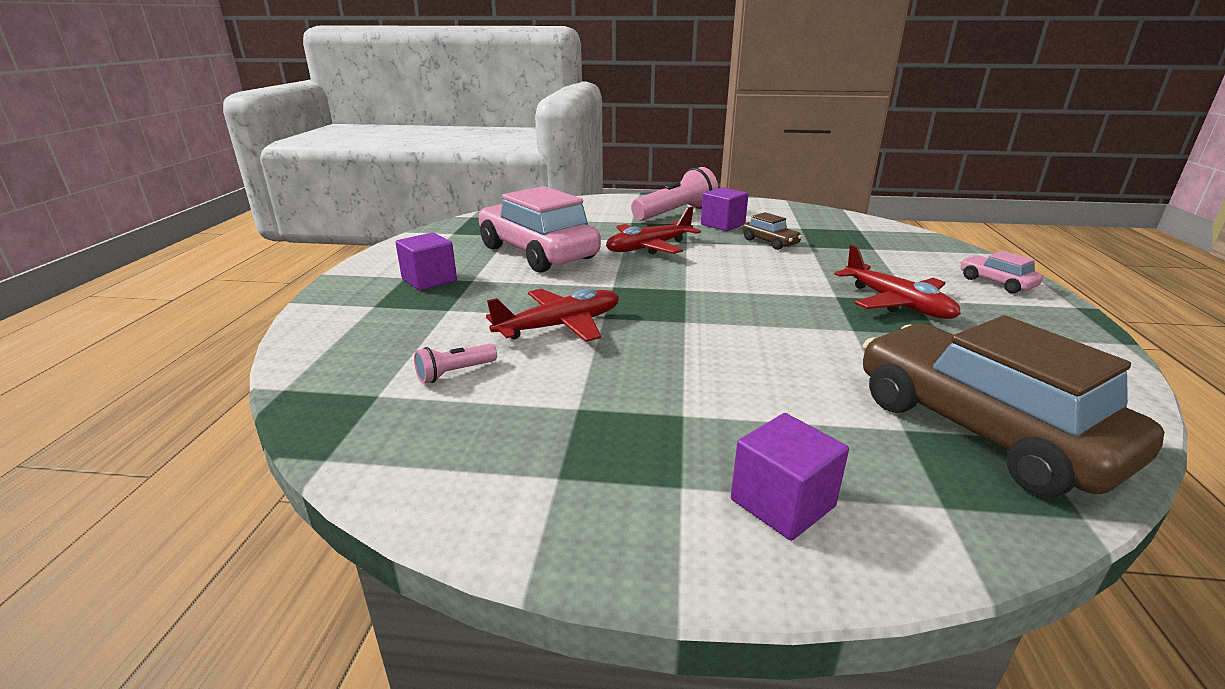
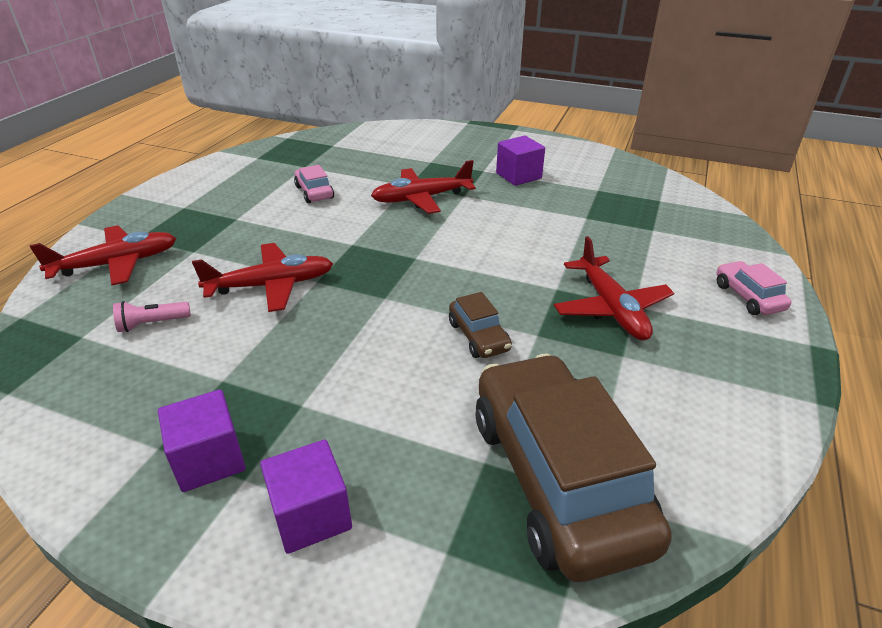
camera: 15 degrees right, 10 degrees up
purple cube [395,232,457,291] -> purple cube moved to [158,389,246,492]
pink car [479,186,601,273] -> pink car [294,165,334,203], size x0.44
pink flashlight [631,167,718,221] -> none
brown car [742,212,802,250] -> brown car moved to [449,292,512,358]
none -> red plane [30,225,176,285]

